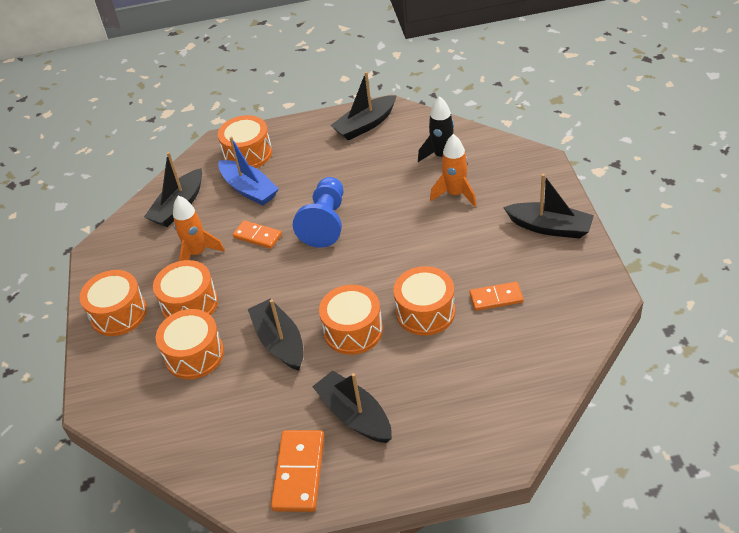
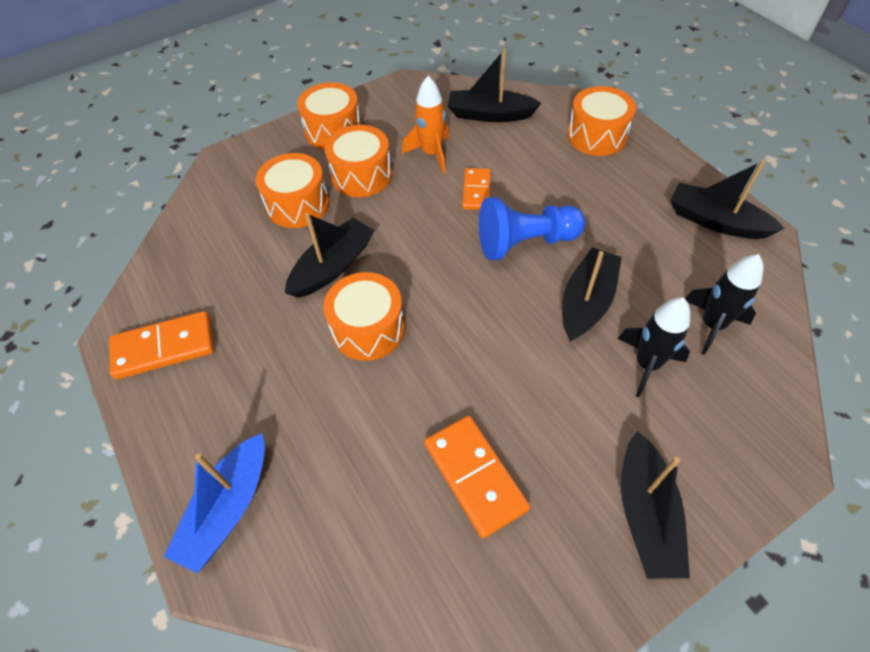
camera: 65 degrees right, 10 degrees up
blue boat [218,136,279,205] -> blue boat moved to [164,433,265,573]
black boat [312,371,392,443] -> black boat moved to [562,247,622,342]
orange drum [394,266,455,336] -> none
orange rocket [430,134,477,207] -> black rocket [618,297,690,397]
orange domino [470,282,524,311] -> orange domino [424,415,530,538], size x1.55

